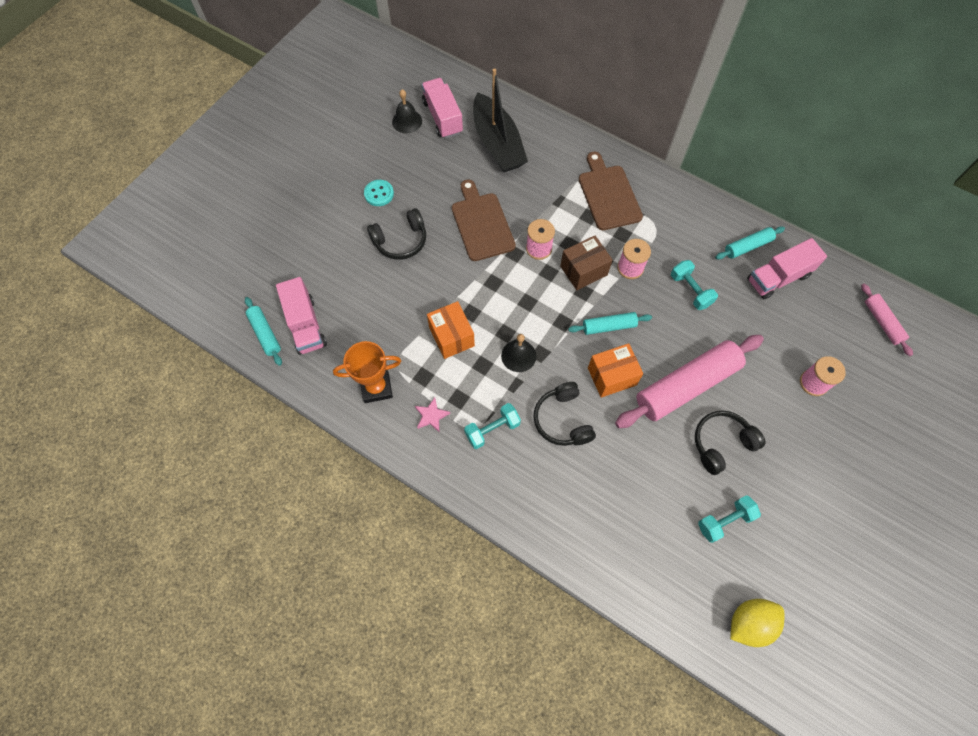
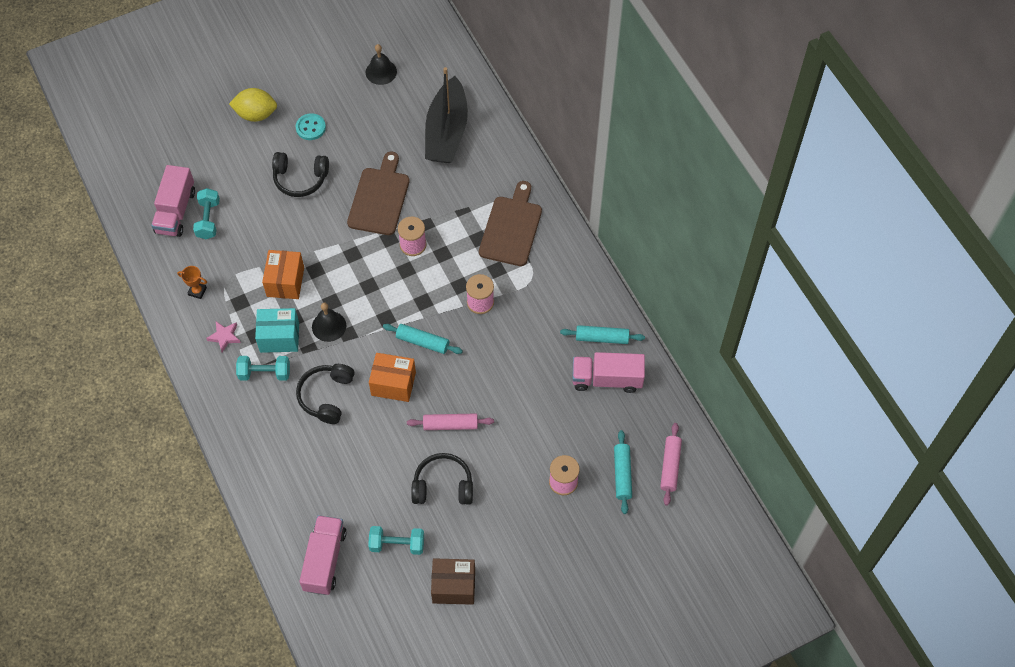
camera: 30 degrees right, 5 degrees down
turquoise rolling pin [245,297,282,366] -> turquoise rolling pin moved to [614,430,632,514]
orange trophy [333,341,401,403] -> orange trophy [177,266,207,299], size x0.53
pink truck [422,78,463,139] -> pink truck moved to [299,515,347,595]
brown box [560,236,613,290] -> brown box moved to [431,558,475,605]
pink rolling pin [615,335,764,428] -> pink rolling pin [407,414,494,430], size x0.49
turquoise dumbbell [671,260,718,310] -> turquoise dumbbell moved to [193,188,220,239]
yellow lemon [730,599,784,647] -> yellow lemon moved to [229,88,277,122]
none -> turquoise box [255,308,299,353]

